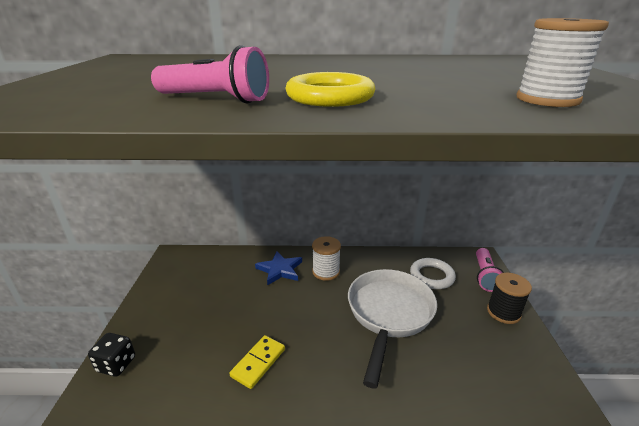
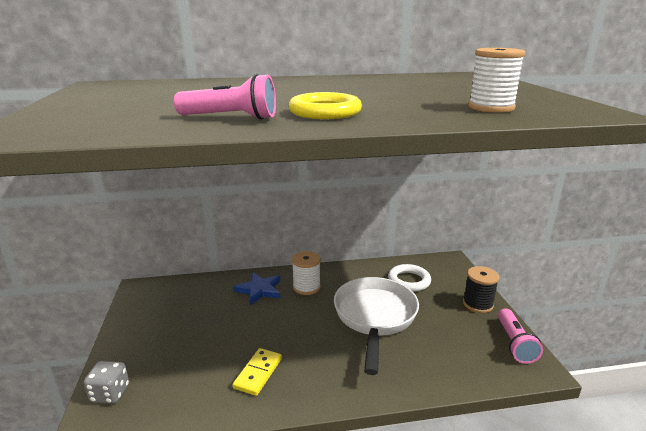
camera: 10 degrees left, 5 degrees down
black dice [88,333,135,377] -> grey dice [84,361,129,404]
pink flashlight [476,248,504,292] -> pink flashlight moved to [498,308,543,364]

